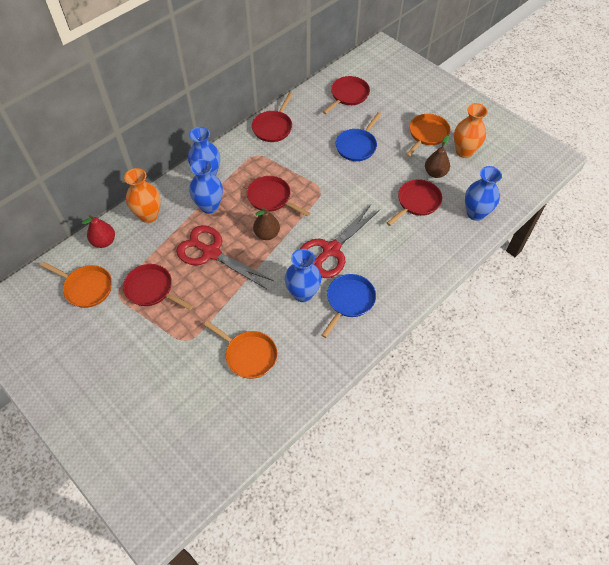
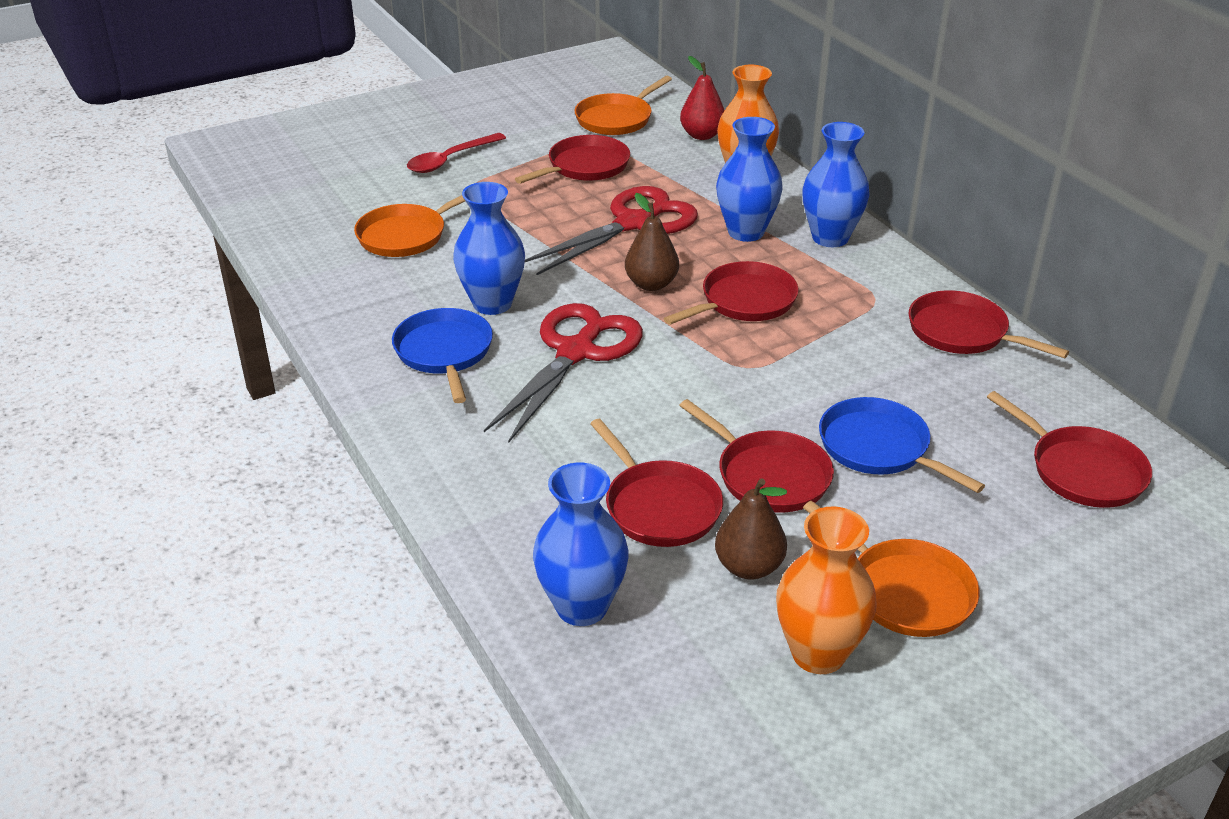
camera: 105 degrees right, 20 degrees down
red scissors [300,205,380,278] -> red scissors turned 60 degrees clockwise [484,303,643,443]
blue pan [322,274,376,338] -> blue pan turned 150 degrees counterclockwise [392,308,493,403]
none -> red spoon [407,133,506,173]
none -> red pan [679,399,834,513]

